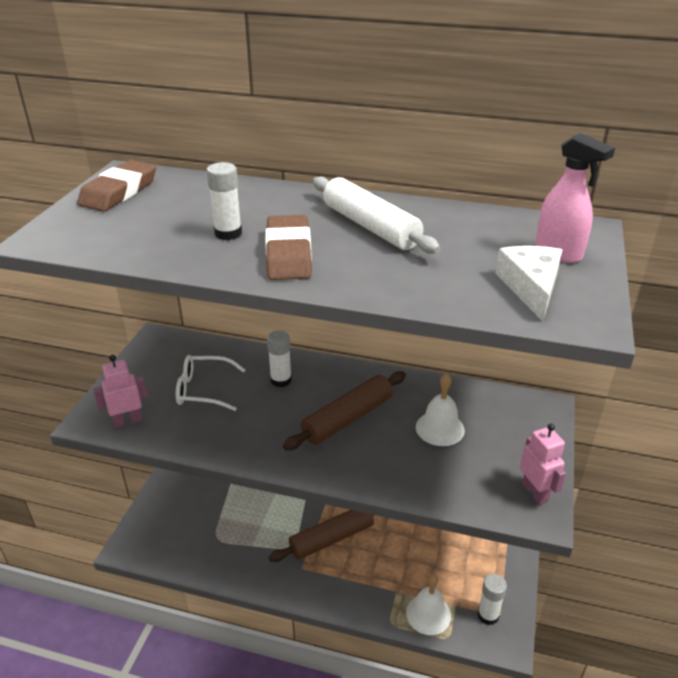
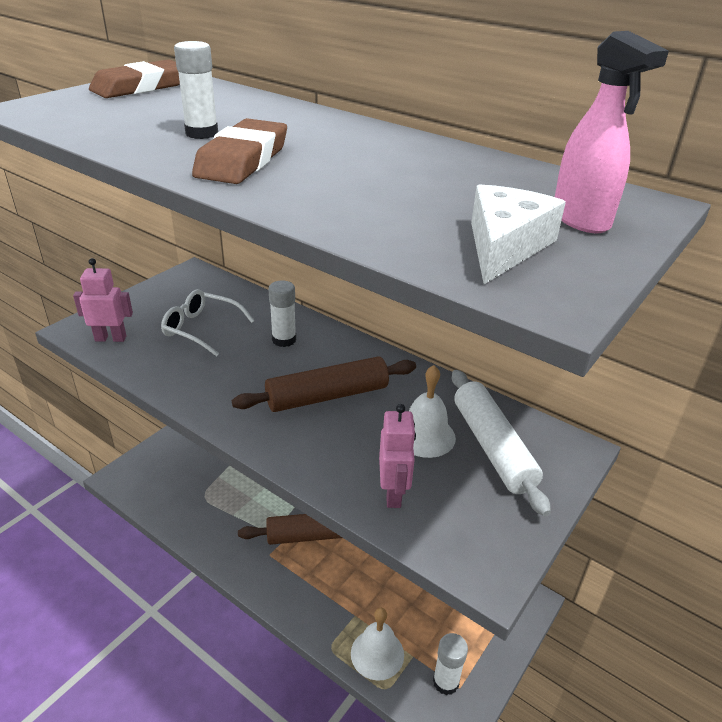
camera: 20 degrees right, 0 degrees up
white rolling pin [313,177,440,254] -> white rolling pin moved to [452,370,551,517]
pink robot [520,424,566,505] -> pink robot moved to [379,404,416,508]

